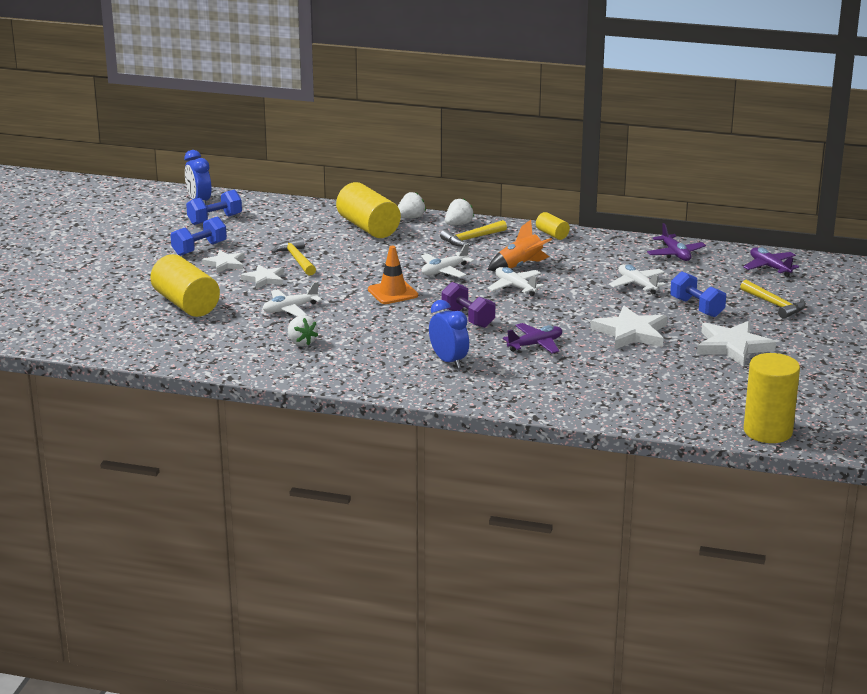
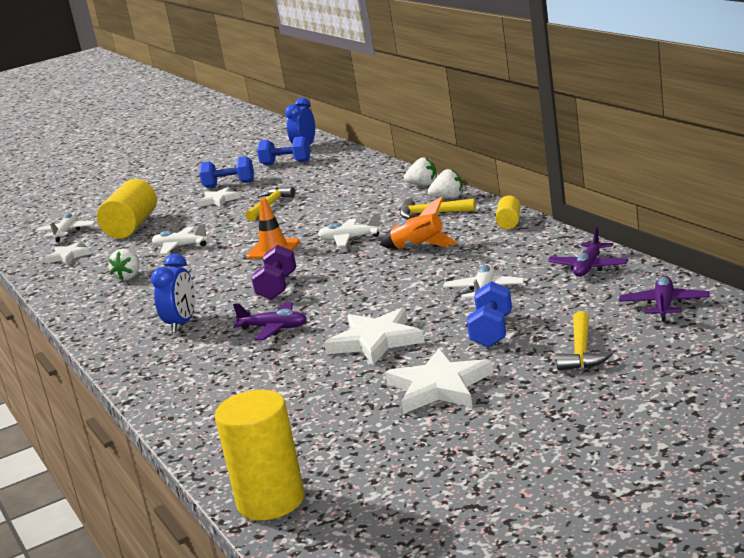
camera: 50 degrees right, 5 degrees down
white star [241,264,284,289] -> white star moved to [44,241,91,264]
yellow cylinder [336,182,401,238] -> none
white plane [488,267,544,296] -> white plane moved to [36,213,96,242]

